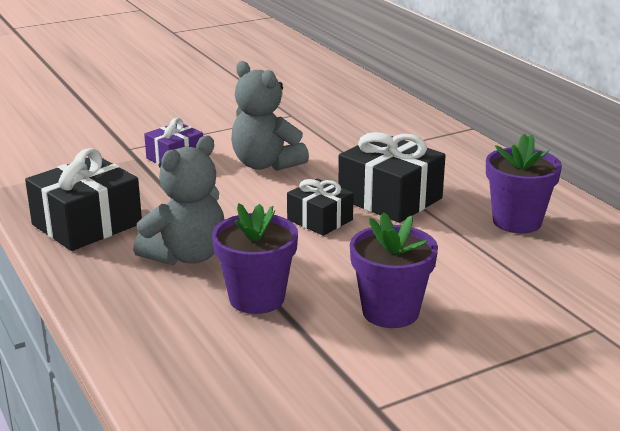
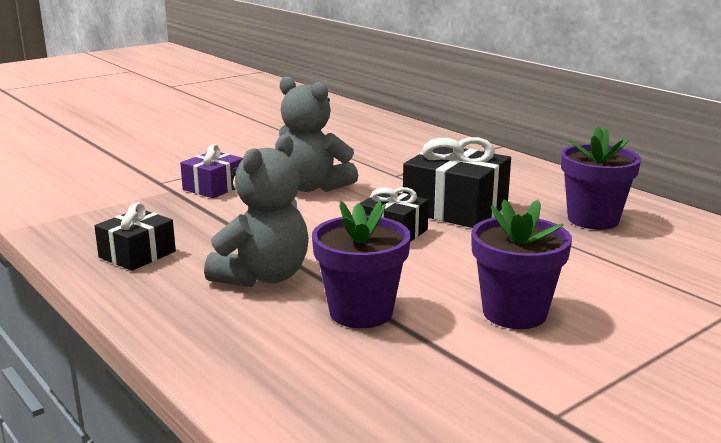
camera: 10 degrees left, 5 degrees down
black gift [25,148,142,251] -> black gift [94,202,176,271], size x0.60

